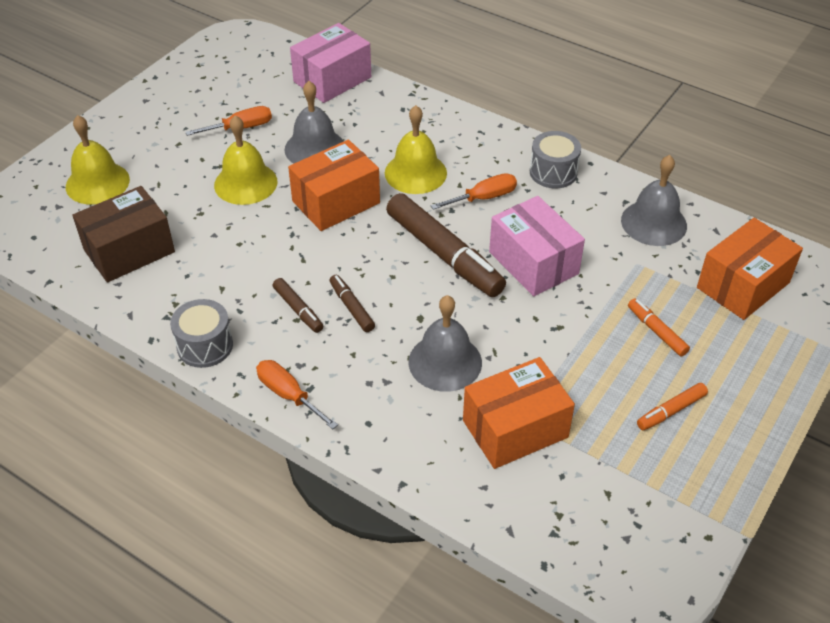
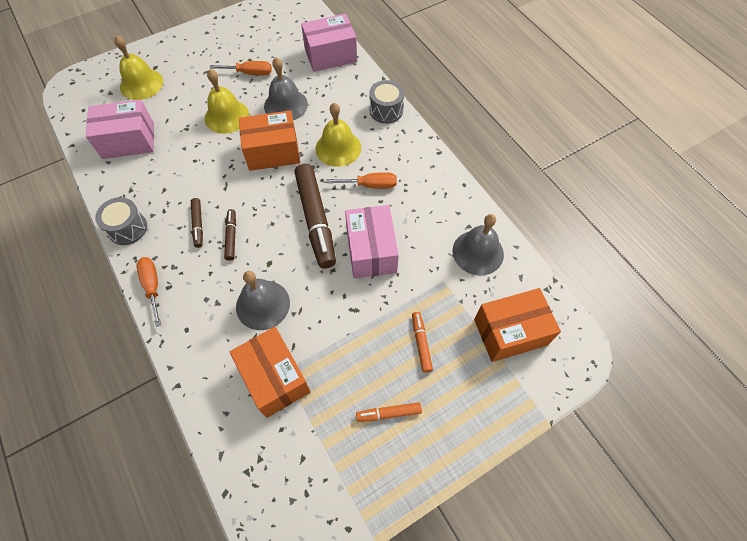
camera: 25 degrees right, 15 degrees up
brown box [72,186,175,283] -> pink box [86,99,154,159]
orange box [463,357,575,469] -> orange box turned 60 degrees clockwise [230,327,311,418]
grey drum [530,131,581,188] -> grey drum moved to [369,80,404,124]

